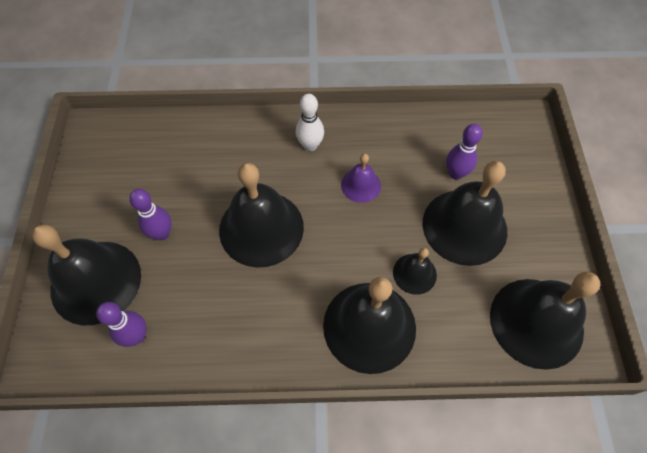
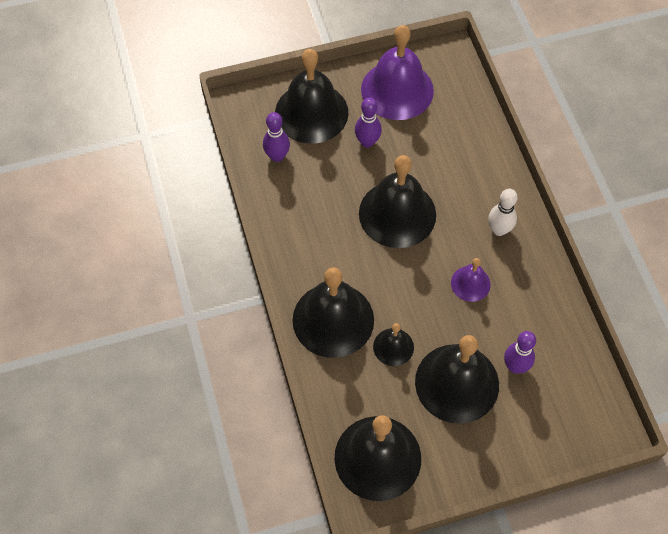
camera: 75 degrees right, 0 degrees up
none -> purple bell [361,25,434,120]

